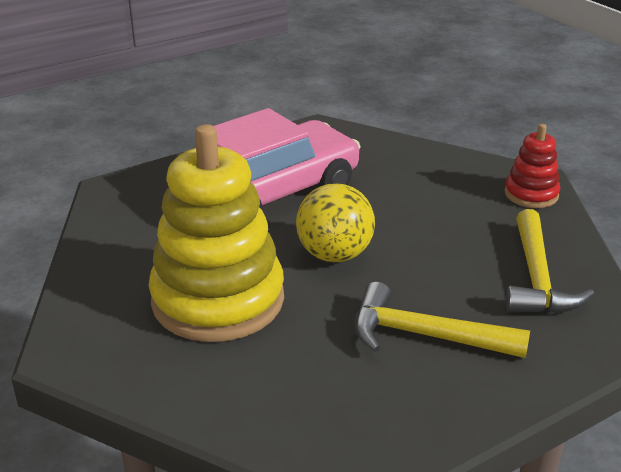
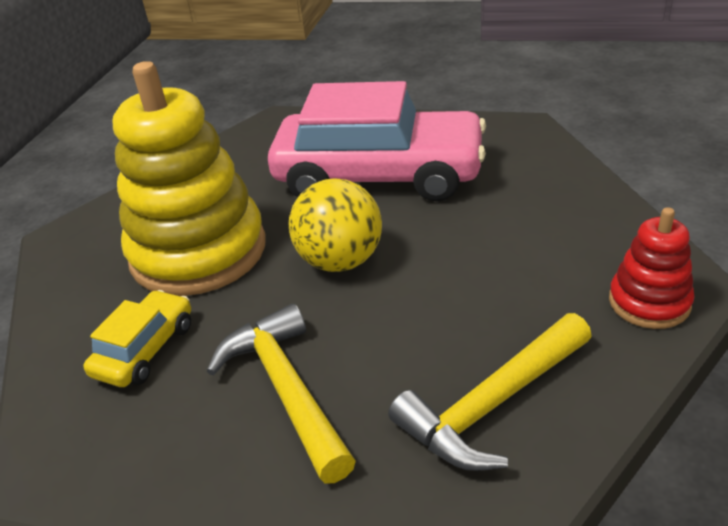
camera: 50 degrees right, 5 degrees up
none -> yellow car [83,290,191,387]

